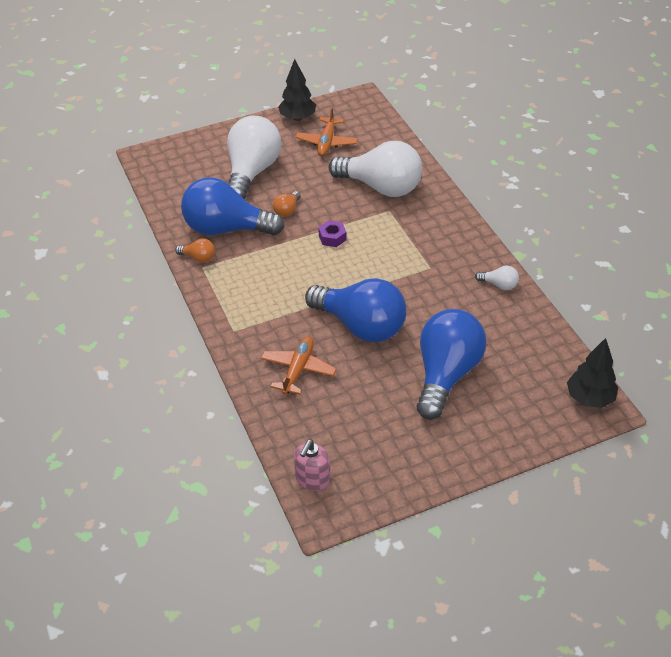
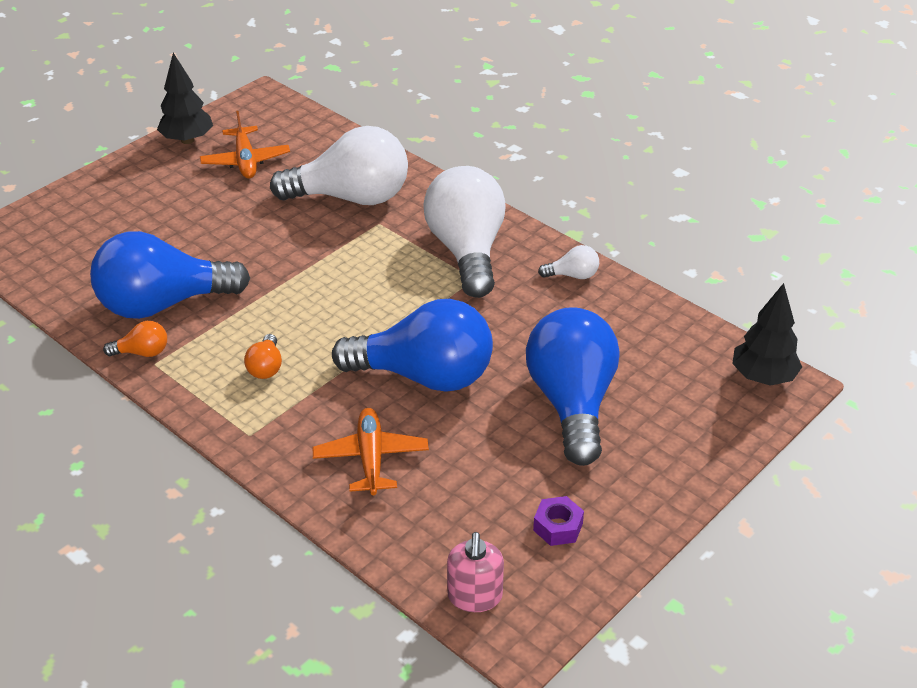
camera: 25 degrees left, 5 degrees down
white light bulb [227,116,281,199] -> white light bulb moved to [423,166,506,298]
orange light bulb [273,191,301,217] -> orange light bulb moved to [244,334,282,379]
purple nut [318,221,346,247] -> purple nut moved to [533,496,584,546]

